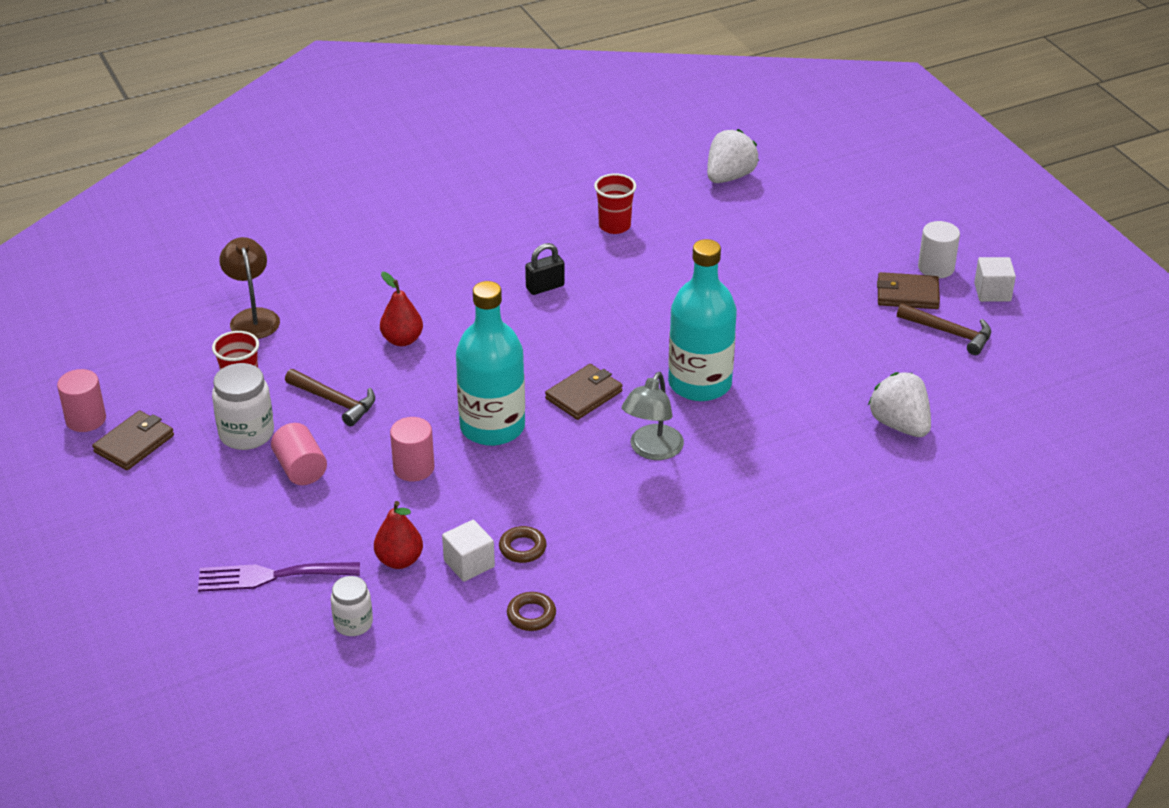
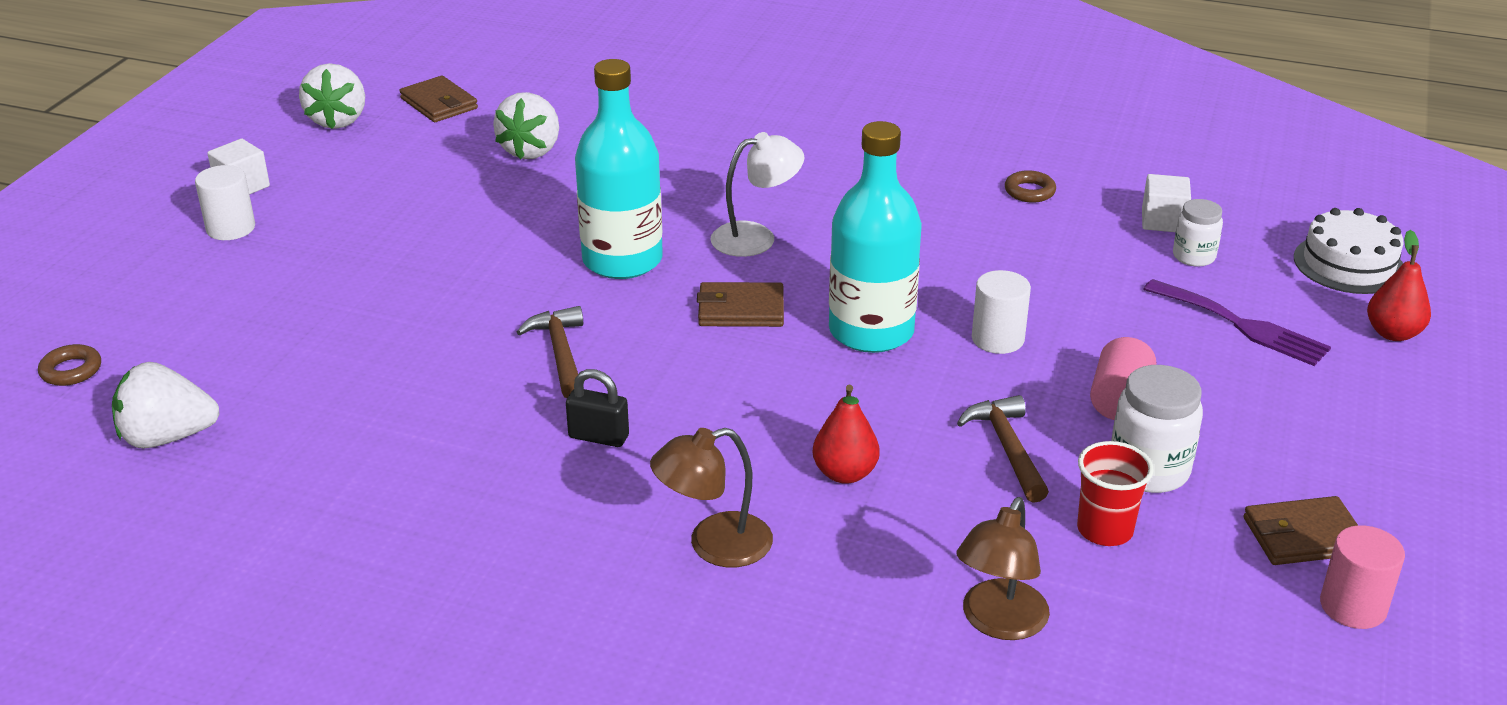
camera: 135 degrees left, 5 degrees down
red pear [374,501,423,569] -> red pear moved to [1367,230,1431,341]
pink cylinder [390,417,434,482] -> white cylinder [972,270,1031,354]
white cube [442,520,495,582] -> white cube moved to [1142,174,1191,232]
brown ring [499,526,546,563] -> brown ring moved to [38,344,101,386]
red cup [594,173,636,234] -> none
grey lamp [622,372,684,460] -> white lamp [711,132,804,257]
brown wallet [877,272,940,309] -> brown wallet moved to [399,76,478,122]
brown hammer [897,303,991,355] -> brown hammer moved to [517,306,583,398]
none -> white strawberry [299,63,365,129]
none -> brown lamp [650,428,773,567]
none -> white cake [1294,208,1403,294]

